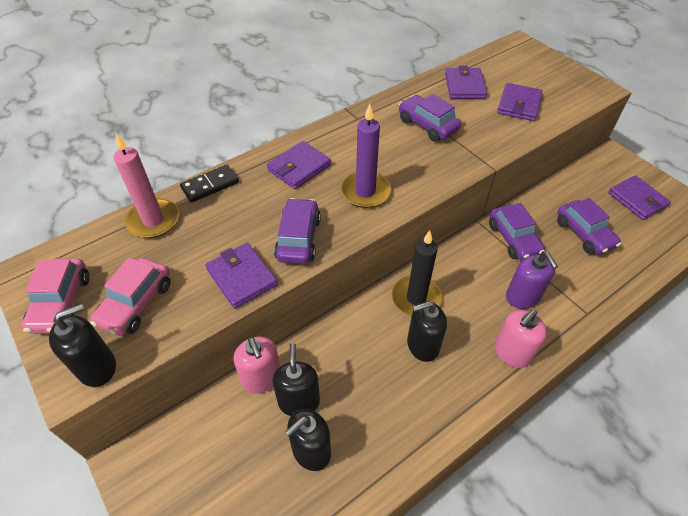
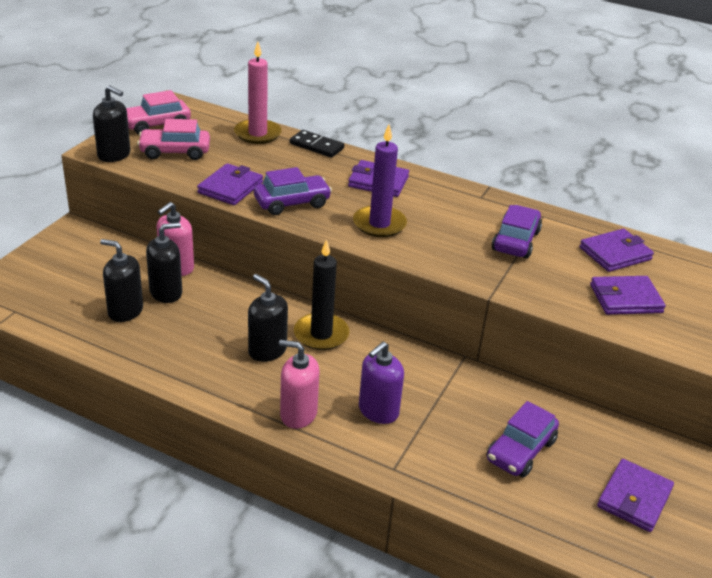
camera: 60 degrees right, 15 degrees down
purple car [489,203,545,260] -> none

